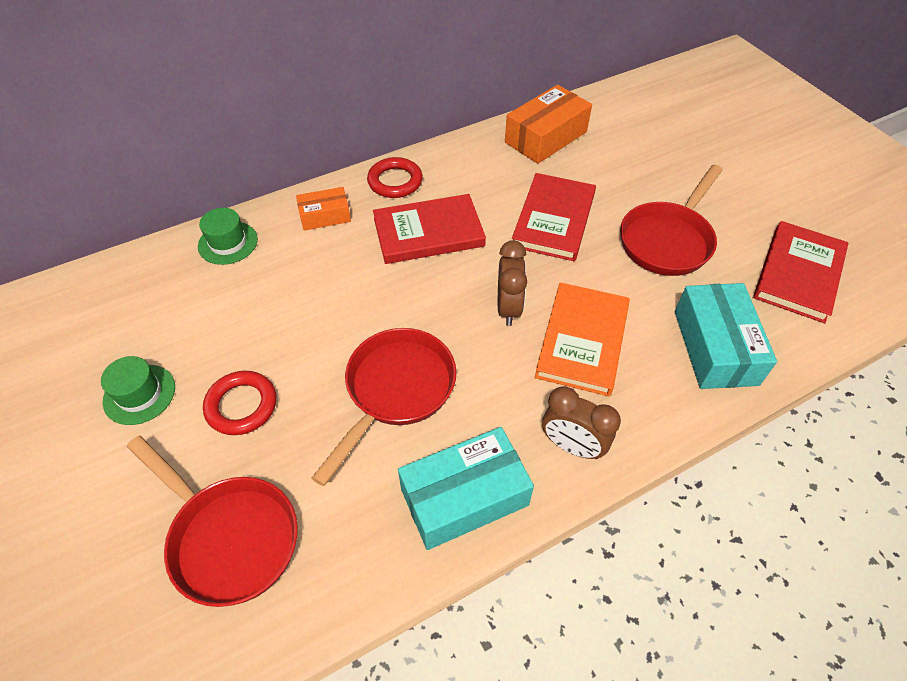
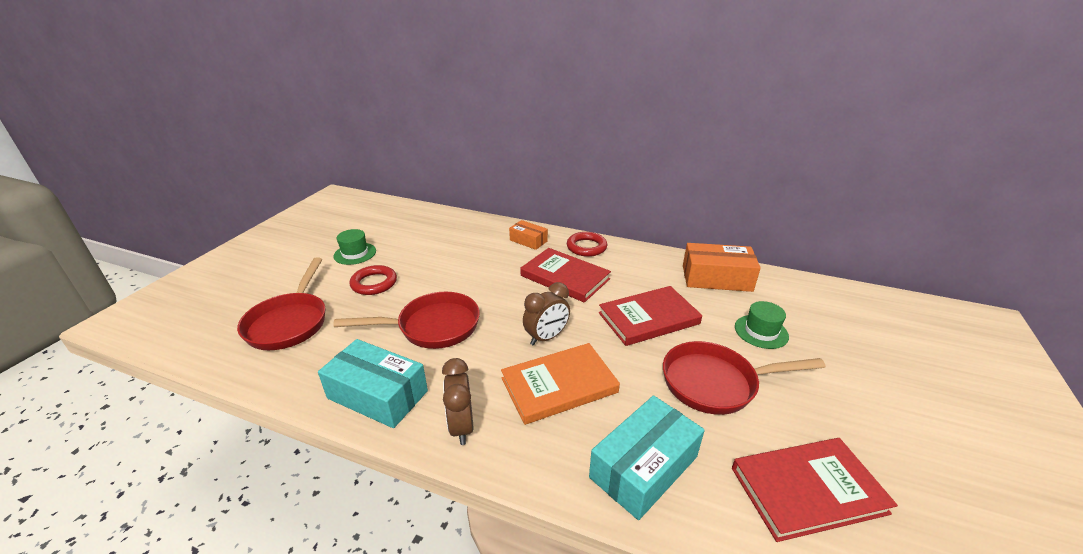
camera: 50 degrees right, 20 degrees down
green hat [198,208,258,265] -> green hat moved to [735,301,789,349]

